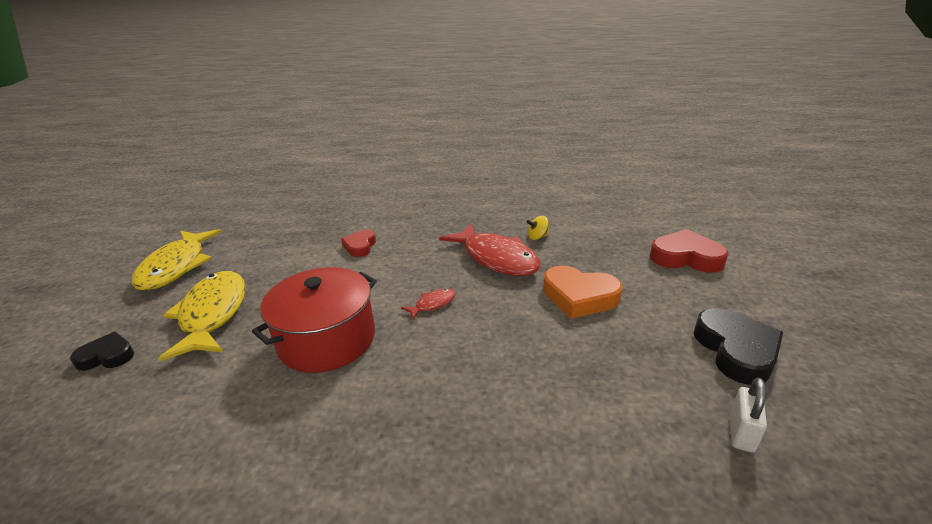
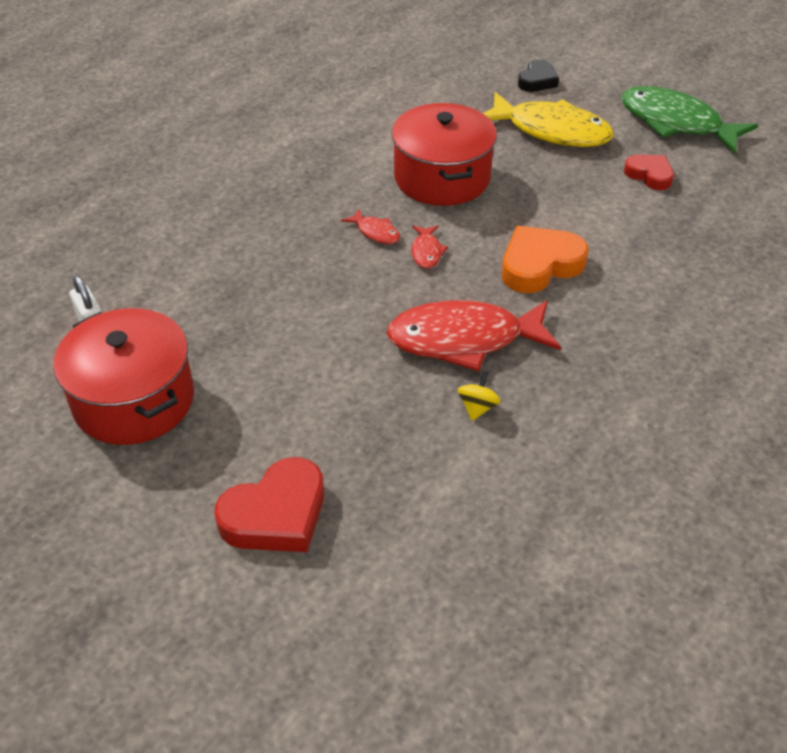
camera: 125 degrees right, 15 degrees up
yellow fish [132,229,221,291] -> green fish [621,86,758,154]
red heart [341,230,376,257] -> red heart moved to [624,155,674,190]
orange heart [543,265,622,319] -> orange heart moved to [502,226,589,293]
black heart [694,308,783,385] -> red pot [53,308,194,445]
none -> red fish [341,209,400,244]

